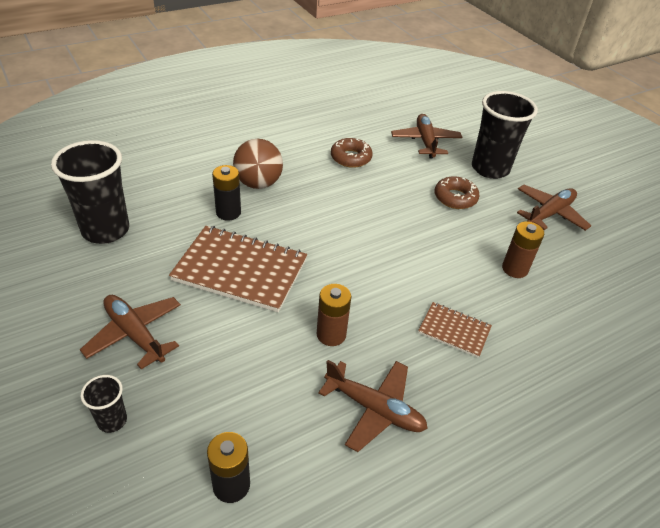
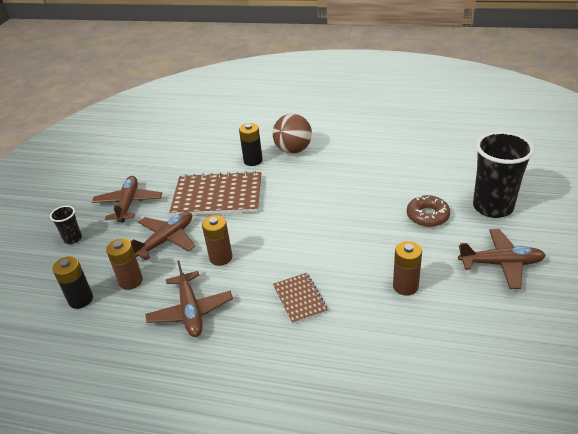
camera: 50 degrees right, 5 degrees down
black cup [51,140,129,244] -> none
brown notebook [169,226,307,312] -> brown notebook turned 60 degrees counterclockwise [170,171,261,216]
brown donut [331,138,373,168] -> none
brown plane [391,114,462,158] -> brown plane moved to [130,212,195,261]
none -> brown battery [106,238,143,290]

